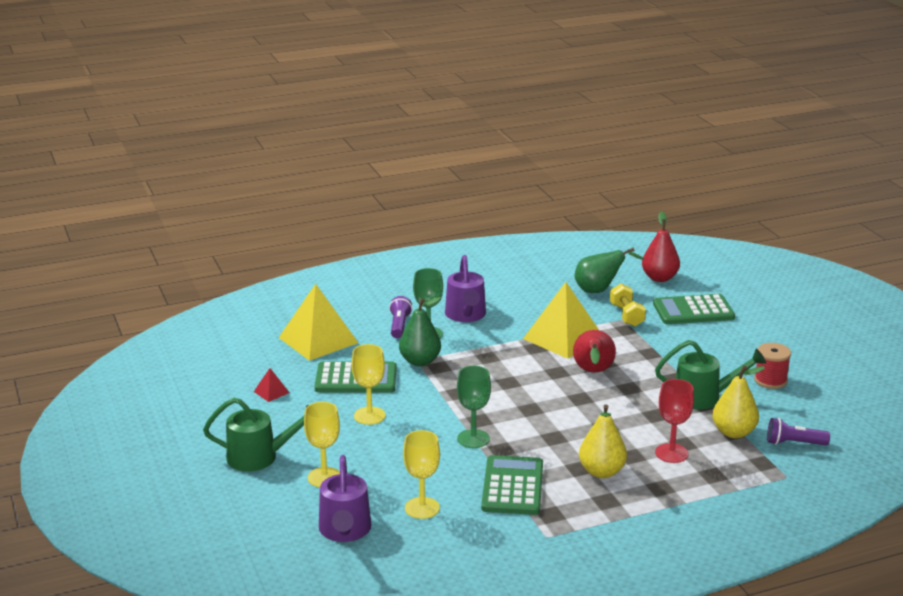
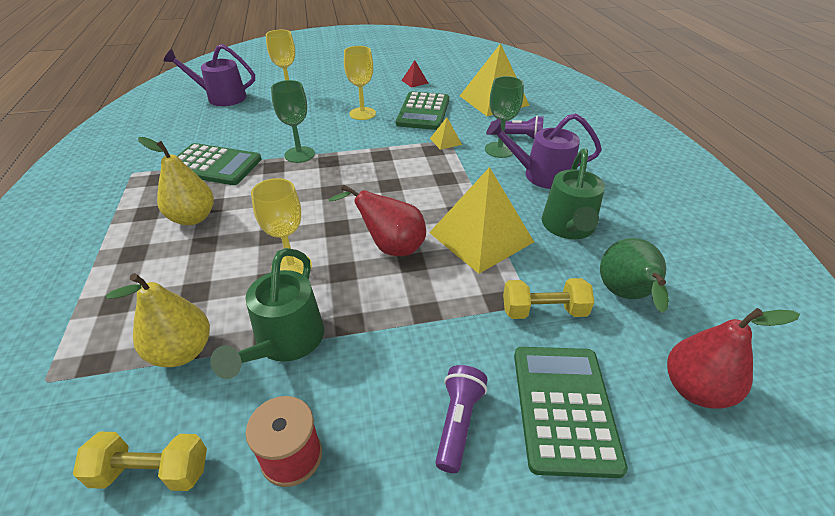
camera: 100 degrees right, 15 degrees up
green watering can [203,398,308,472] -> green watering can moved to [542,148,605,239]
green pear [399,297,441,366] -> yellow pyramid [430,117,462,150]
yellow goblet [403,430,440,519] -> yellow goblet moved to [251,178,312,274]
red goblet [655,379,694,463] -> none
purple flashlight [767,418,830,445] -> purple flashlight moved to [435,365,487,473]
none -> yellow dumbbell [73,432,207,491]

